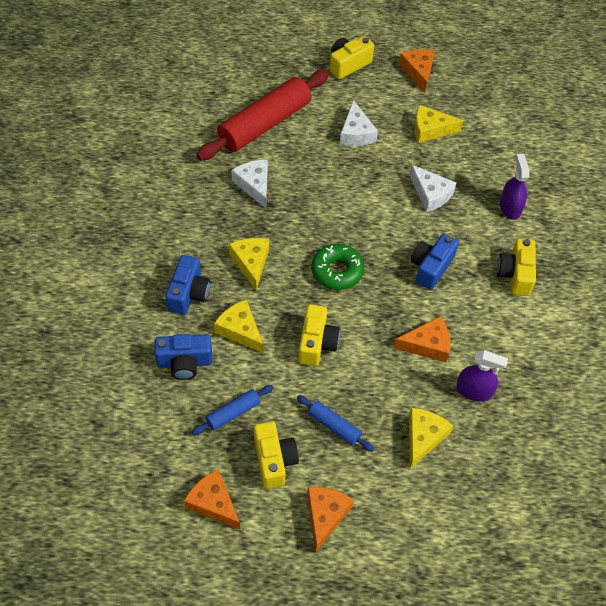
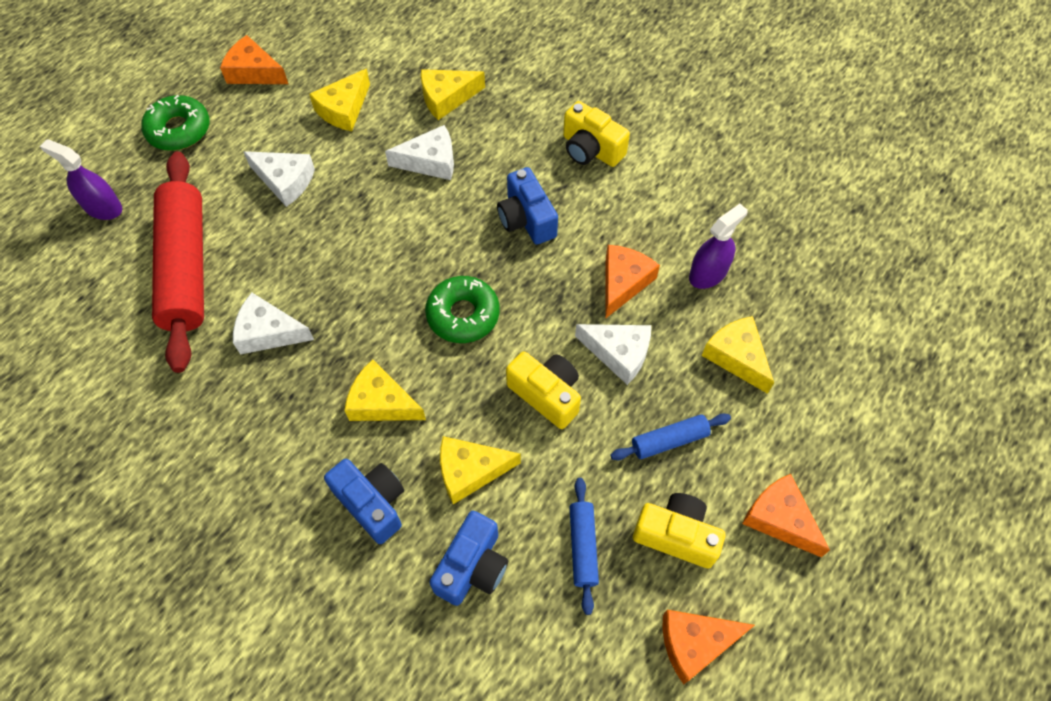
camera: 55 degrees left, 5 degrees up
yellow camera [330,36,374,79] -> green donut [141,95,210,151]
purple spray bottle [500,154,529,220] -> purple spray bottle moved to [40,139,122,220]
none -> yellow cheese [421,69,485,120]
none -> white cheese [575,324,651,385]

